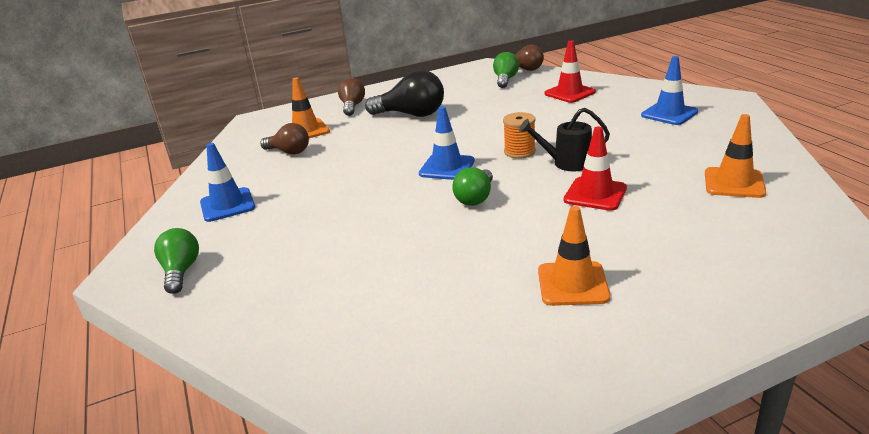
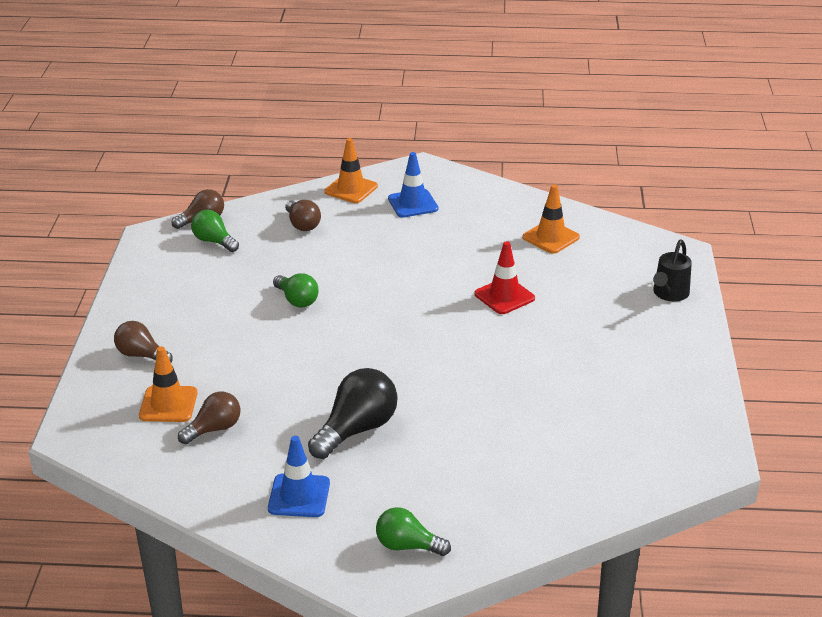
camera: 65 degrees left, 5 degrees up
black light bulb [365,70,444,117] -> black light bulb moved to [308,368,398,459]
blue traffic cone [419,106,475,180] -> none
green light bulb [452,167,493,206] -> green light bulb moved to [273,273,319,308]
orange spool [503,112,536,159] -> none
black watering can [519,108,610,171] -> black watering can moved to [653,240,692,301]
orange traffic cone [538,206,610,306] -> orange traffic cone moved to [325,138,378,203]
red traffic cone [544,40,596,103] -> brown light bulb [285,200,321,231]

